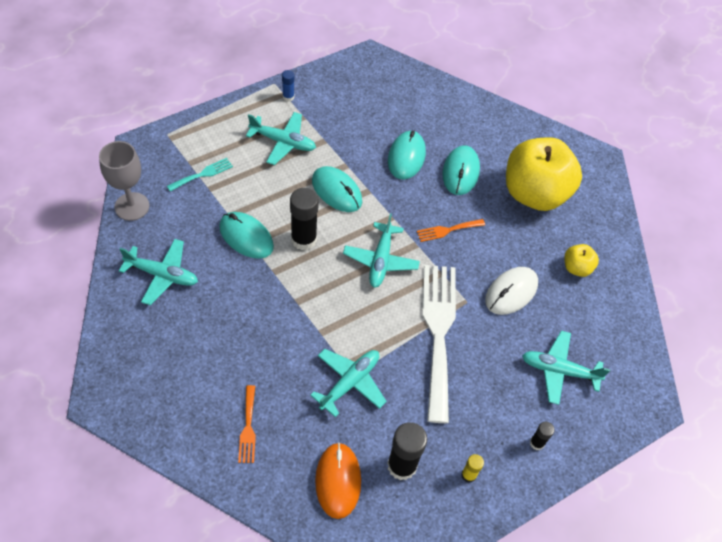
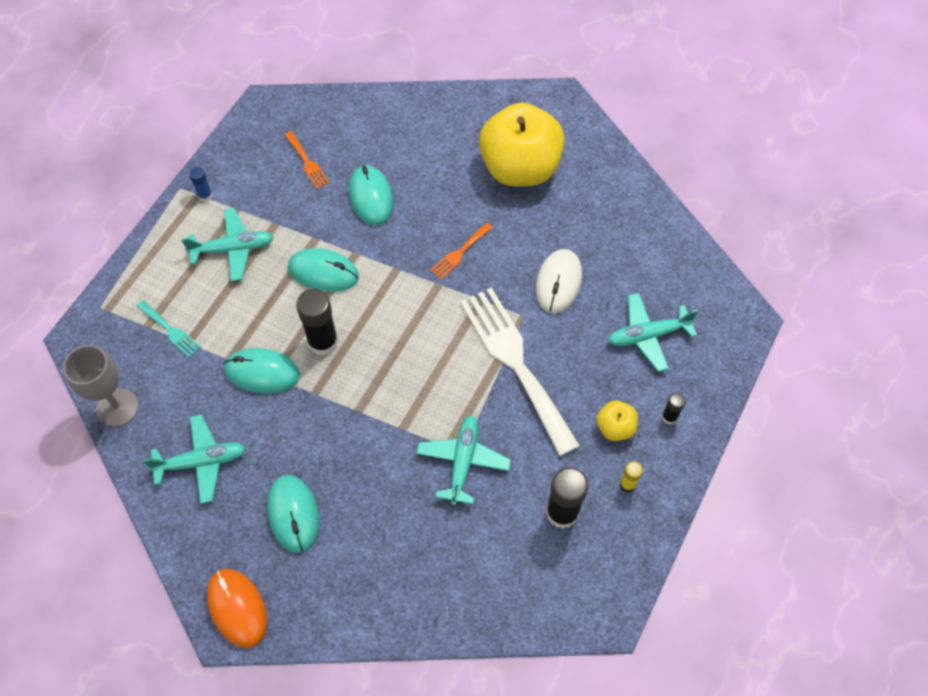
camera: 25 degrees left, 5 degrees up
turquoise fork [167,158,233,192] -> turquoise fork turned 105 degrees clockwise [137,300,201,357]
orange fork [238,385,256,463] -> orange fork moved to [285,131,330,189]
orange mouse [315,442,361,519] -> orange mouse moved to [207,569,267,648]
turquoise plane [343,213,420,288] -> none
turquoise mouse [442,145,480,195] -> turquoise mouse moved to [267,475,319,553]
yellow apple [564,244,599,277] -> yellow apple moved to [596,401,638,441]

